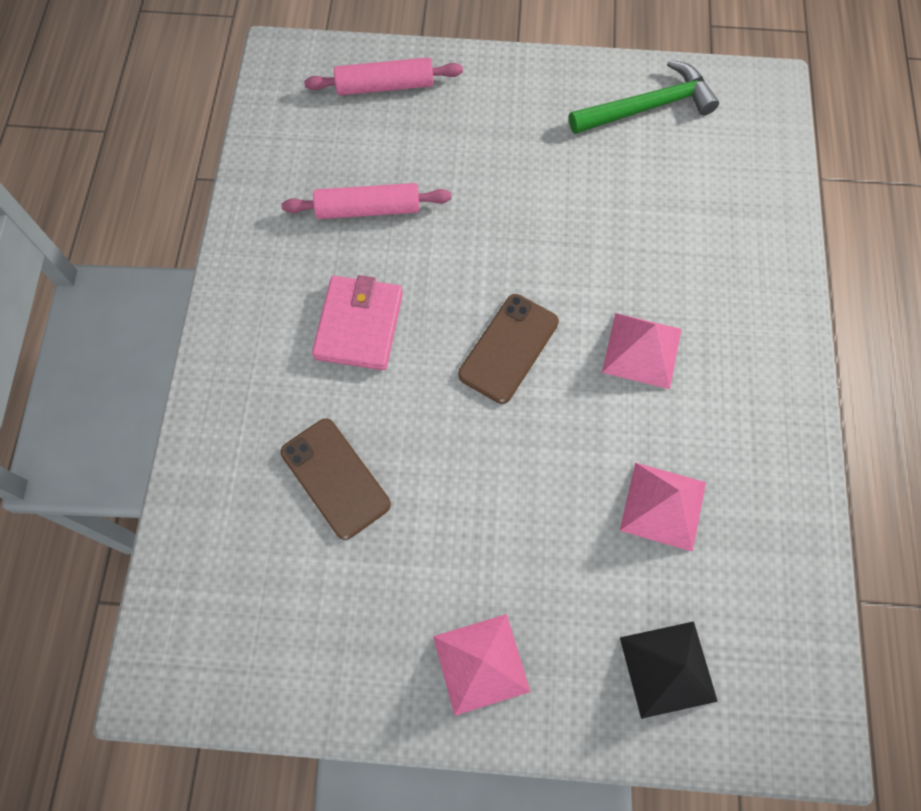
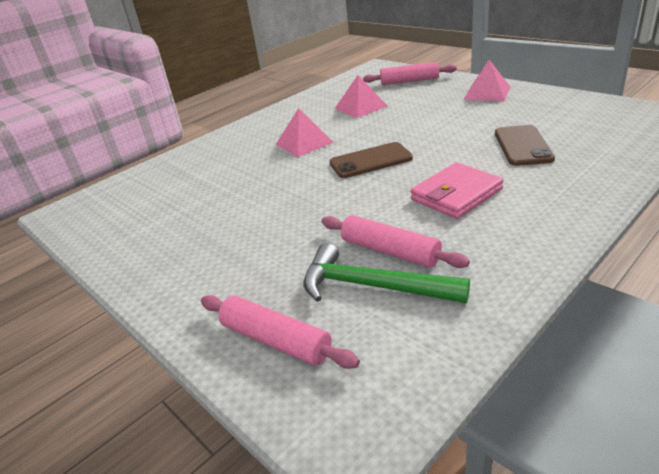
camera: 135 degrees left, 35 degrees down
green hammer [569,60,719,134] -> green hammer moved to [304,243,470,303]
black pyramid [620,621,718,719] -> pink rolling pin [363,62,457,85]

